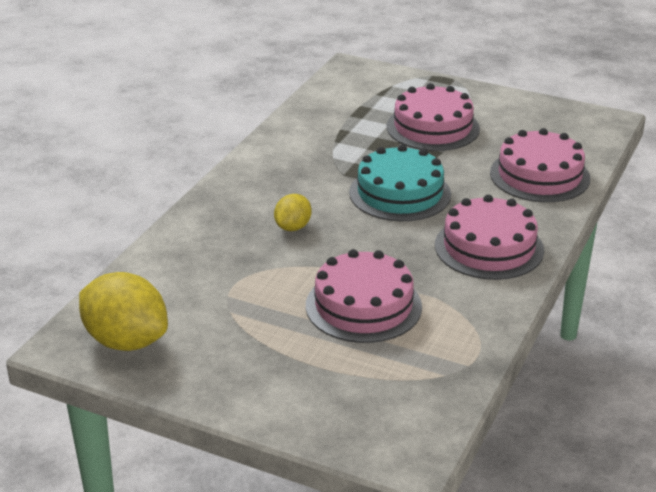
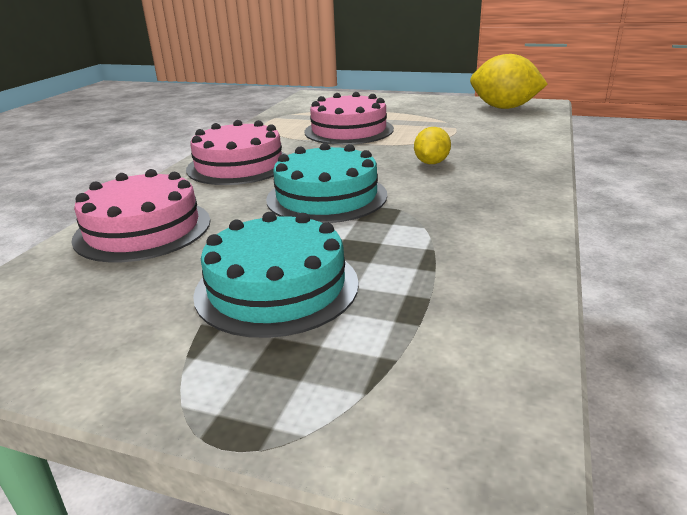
camera: 175 degrees right, 5 degrees down
pink cake [387,83,480,151] -> turquoise cake [193,212,359,338]

